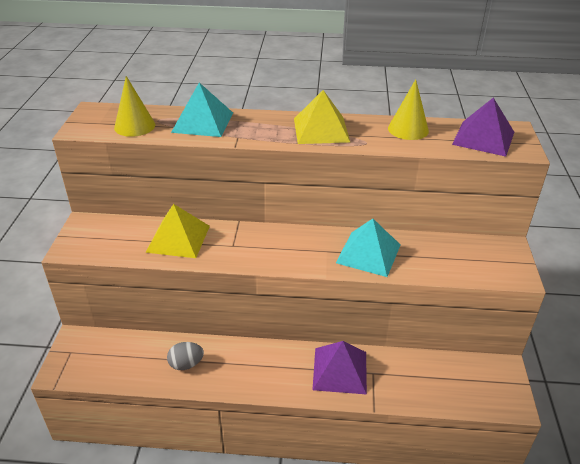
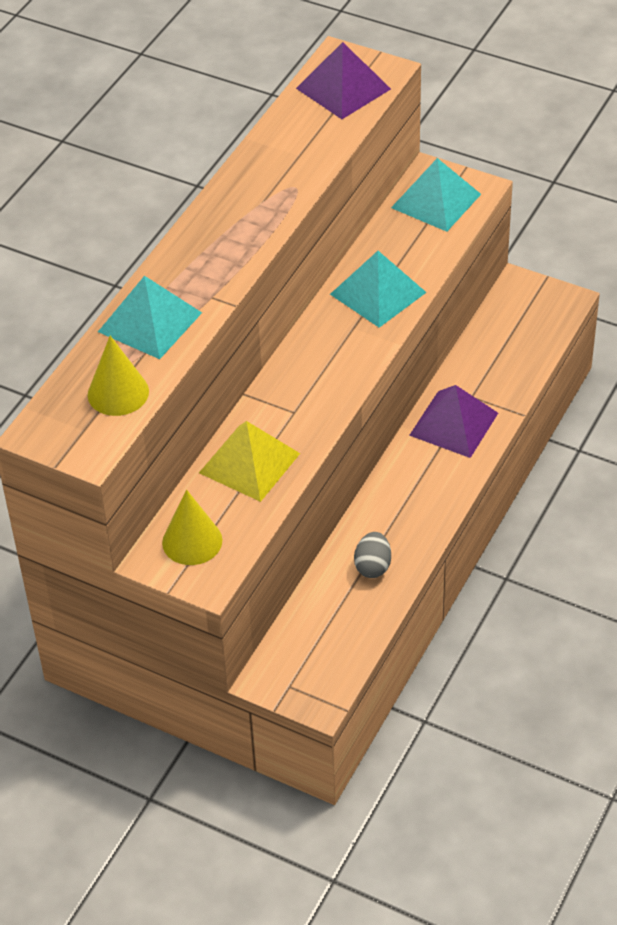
camera: 65 degrees left, 10 degrees up
yellow pyramid [294,90,351,144] -> none
yellow cone [388,79,429,140] -> yellow cone moved to [162,489,222,565]
none -> turquoise pyramid [391,158,481,232]

